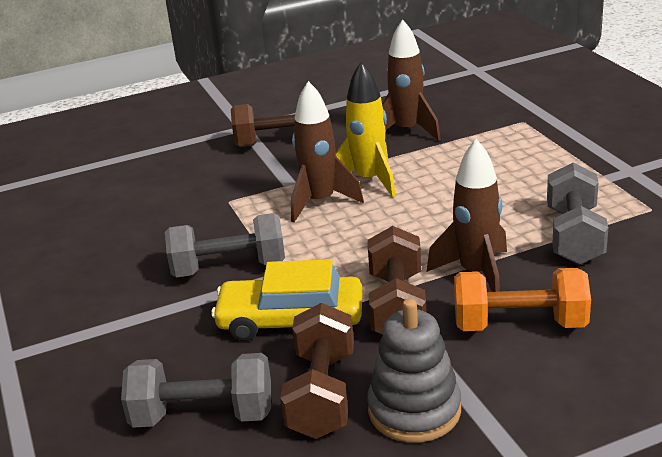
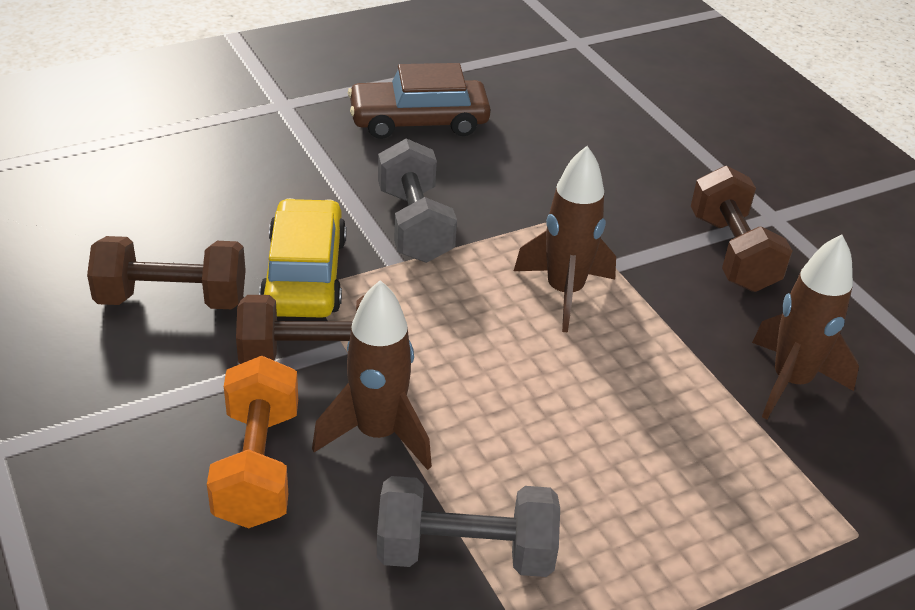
camera: 80 degrees right, 10 degrees up
grey dumbbell [121,353,271,428] -> none
yellow rocket [335,62,396,197] -> none
grey stacking toy [367,298,461,443] -> none
none -> brown car [348,63,491,139]

